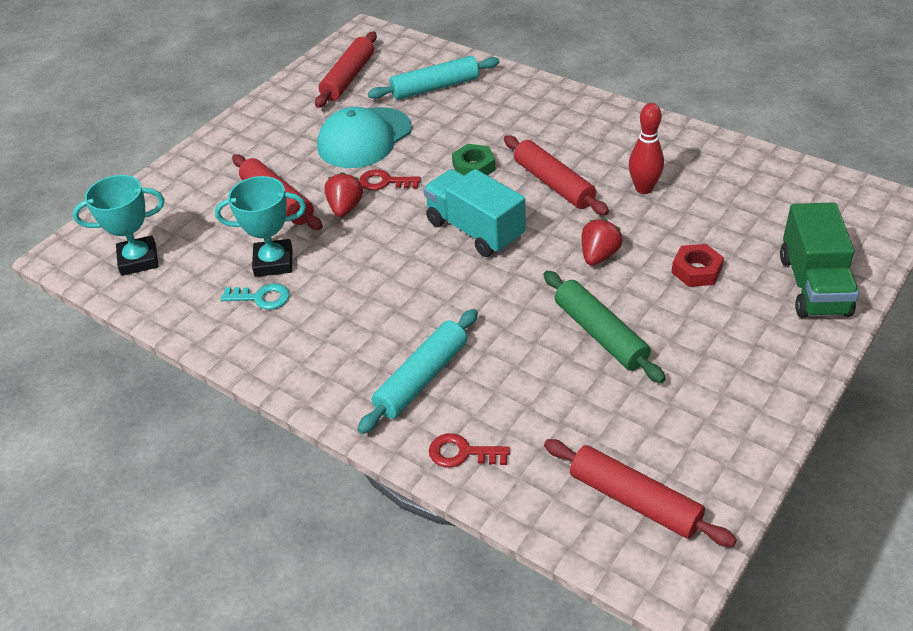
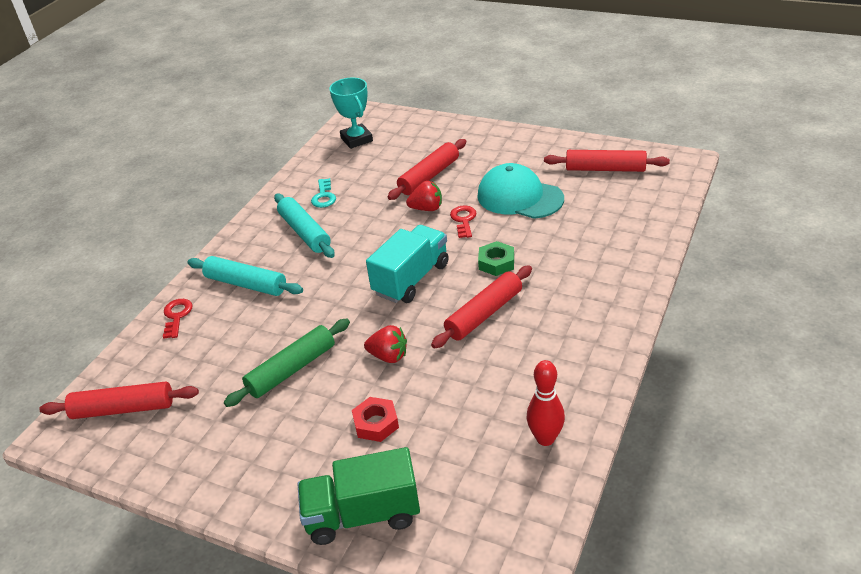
camera: 80 degrees right, 5 degrees down
turquoise trophy [215,176,306,277] -> none
turquoise rolling pin [368,56,500,100] -> turquoise rolling pin moved to [274,194,335,258]
red rolling pin [544,439,737,547] -> red rolling pin turned 60 degrees clockwise [39,382,199,419]
red bowling pin [629,103,664,194] -> red bowling pin moved to [527,360,565,446]

